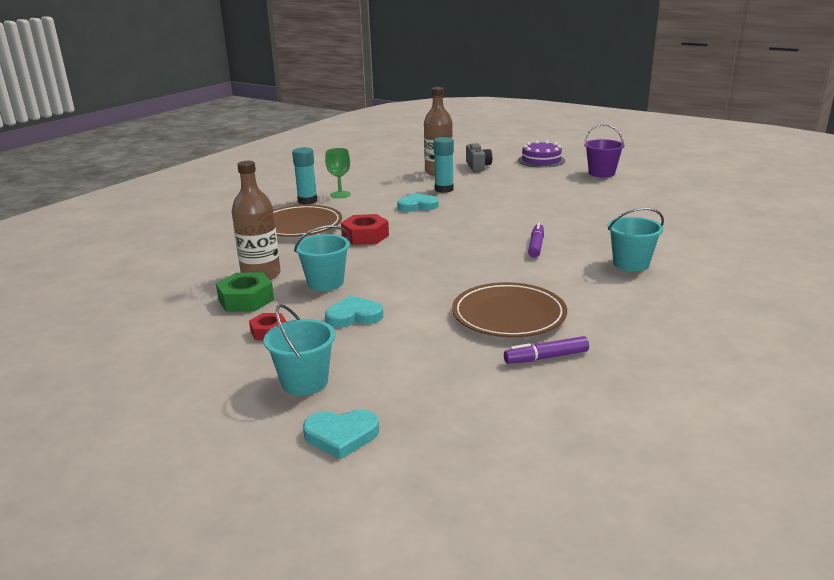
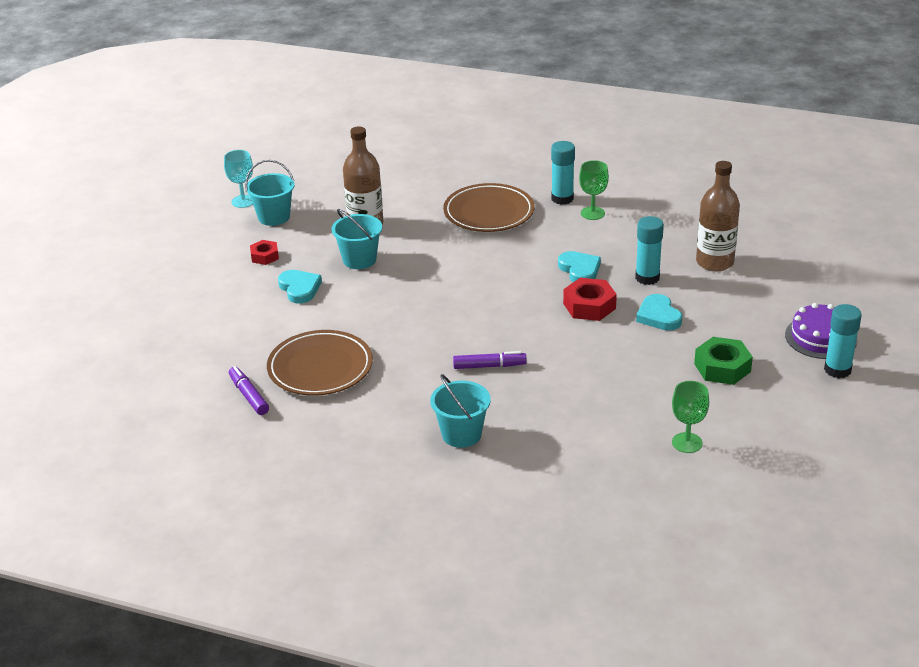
camera: 75 degrees right, 10 degrees up
green nut [216,272,274,312] -> green nut moved to [694,337,753,385]
turquoise bucket [264,304,336,396] -> turquoise bucket moved to [245,160,294,226]
turquoise heart [303,409,379,460] -> turquoise heart moved to [636,294,682,330]
red nut [341,214,389,245] -> red nut moved to [563,278,617,321]
grey camera [466,143,492,172] -> none
purple bucket [584,124,625,178] -> none
none -> turquoise goblet [224,150,253,208]
none -> green goblet [672,381,709,453]
none -> turquoise glue stick [824,304,862,378]

